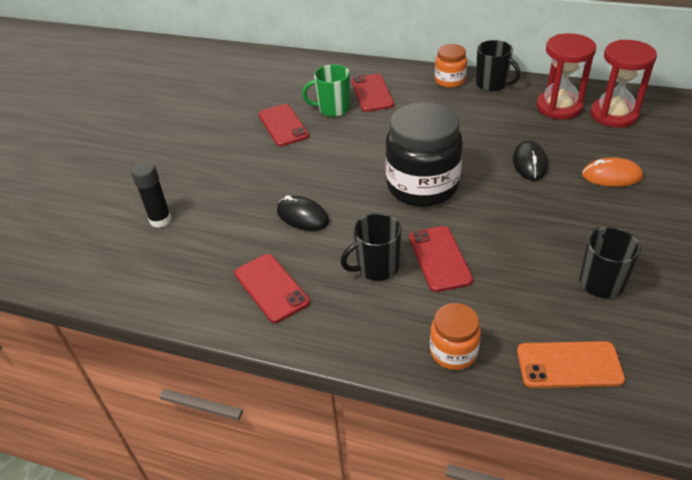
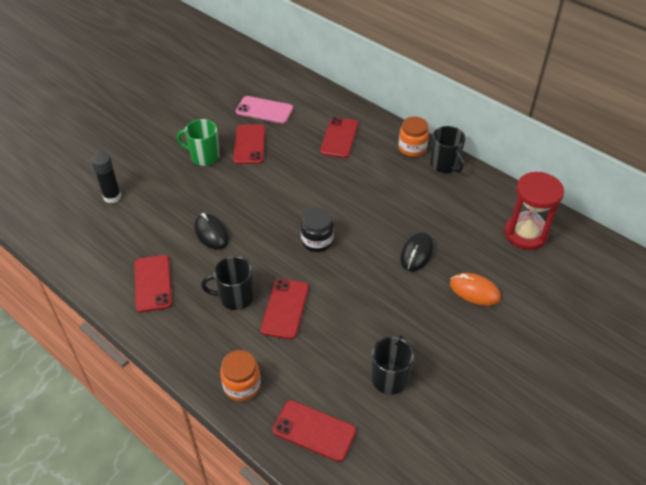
camera: 20 degrees right, 5 degrees up
green mug [302,64,350,117] -> green mug moved to [177,119,219,166]
black jar [385,102,463,207] -> black jar [301,208,334,252], size x0.51
orange phone [517,341,625,388] -> red phone [273,400,356,462]
red hourglass [536,33,596,119] -> none
none -> pink phone [236,96,293,124]

